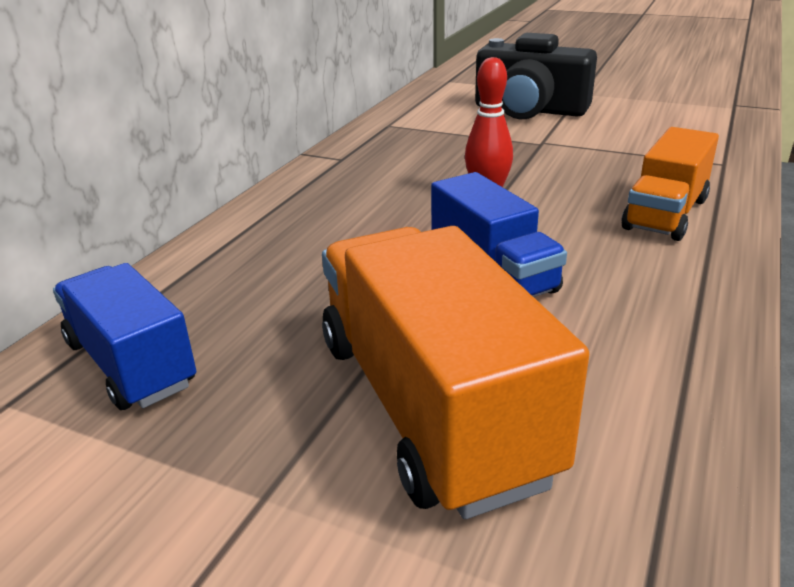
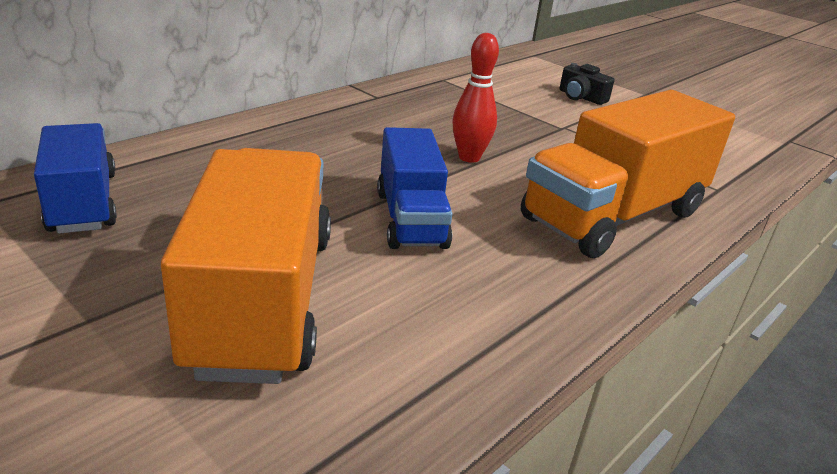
camera: 15 degrees right, 0 degrees up
black camera [475,33,597,119] -> black camera [560,63,614,105], size x0.46
orange truck [621,127,719,241] -> orange truck [521,90,735,258], size x1.62

